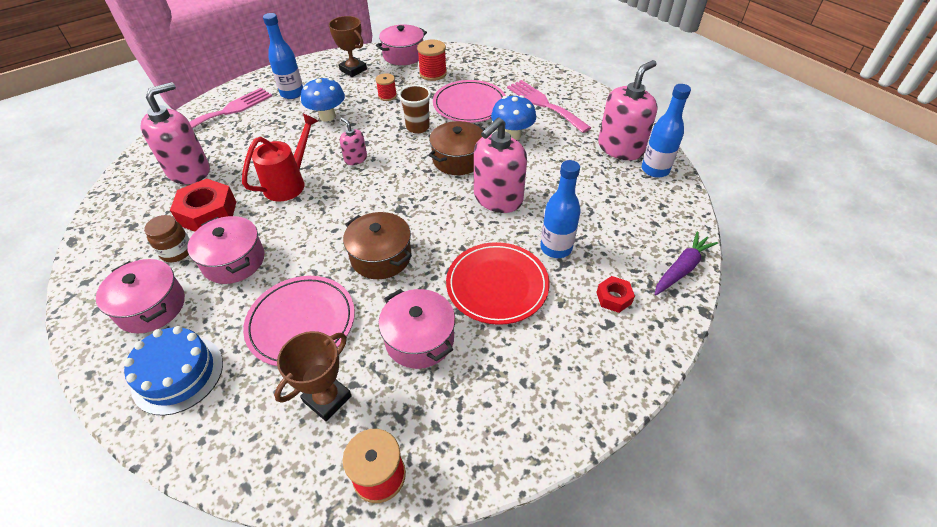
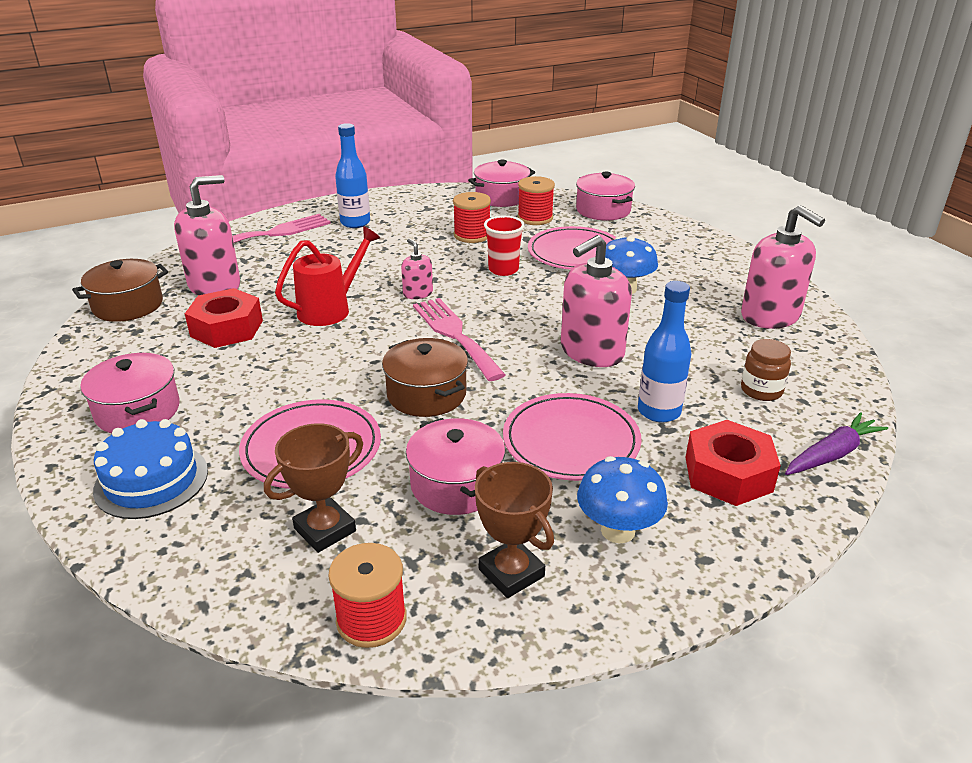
camera: 10 degrees right, 15 degrees down
brown jar [144,215,190,262] -> brown jar moved to [741,339,791,401]
pink pot [187,216,265,284] -> pink pot moved to [576,172,635,220]
blue mushroom [301,78,345,122] -> blue mushroom moved to [577,456,668,543]
brown trophy [329,16,367,77] -> brown trophy moved to [475,462,554,598]
red spool [376,73,397,101] -> red spool [453,192,491,243], size x1.54
brown cup [399,85,431,134] -> red cup [484,215,525,276]
brown pot [428,121,485,175] -> brown pot moved to [72,259,168,322]
red plate [446,242,549,325] -> pink plate [503,393,641,481]
pink fork [507,80,591,133] -> pink fork moved to [413,298,506,381]
red nut [596,276,635,313] -> red nut [685,420,781,506], size x1.85
pink soap dispenser [598,60,658,160] -> pink soap dispenser turned 90 degrees clockwise [741,205,825,329]
blue bottle [642,84,691,178] -> none

